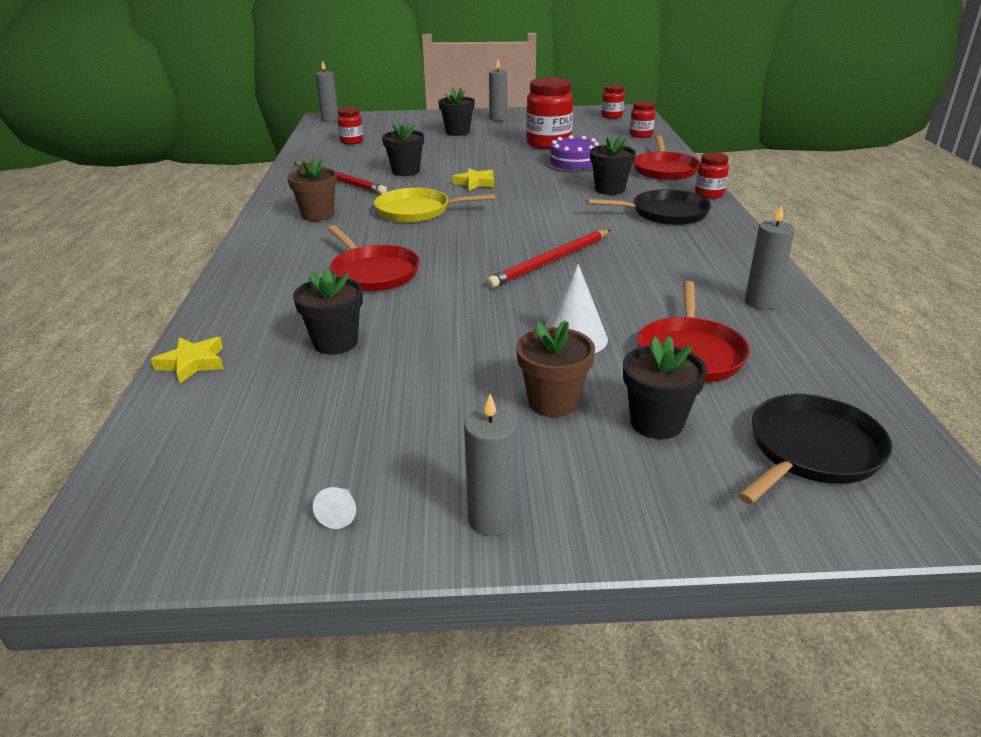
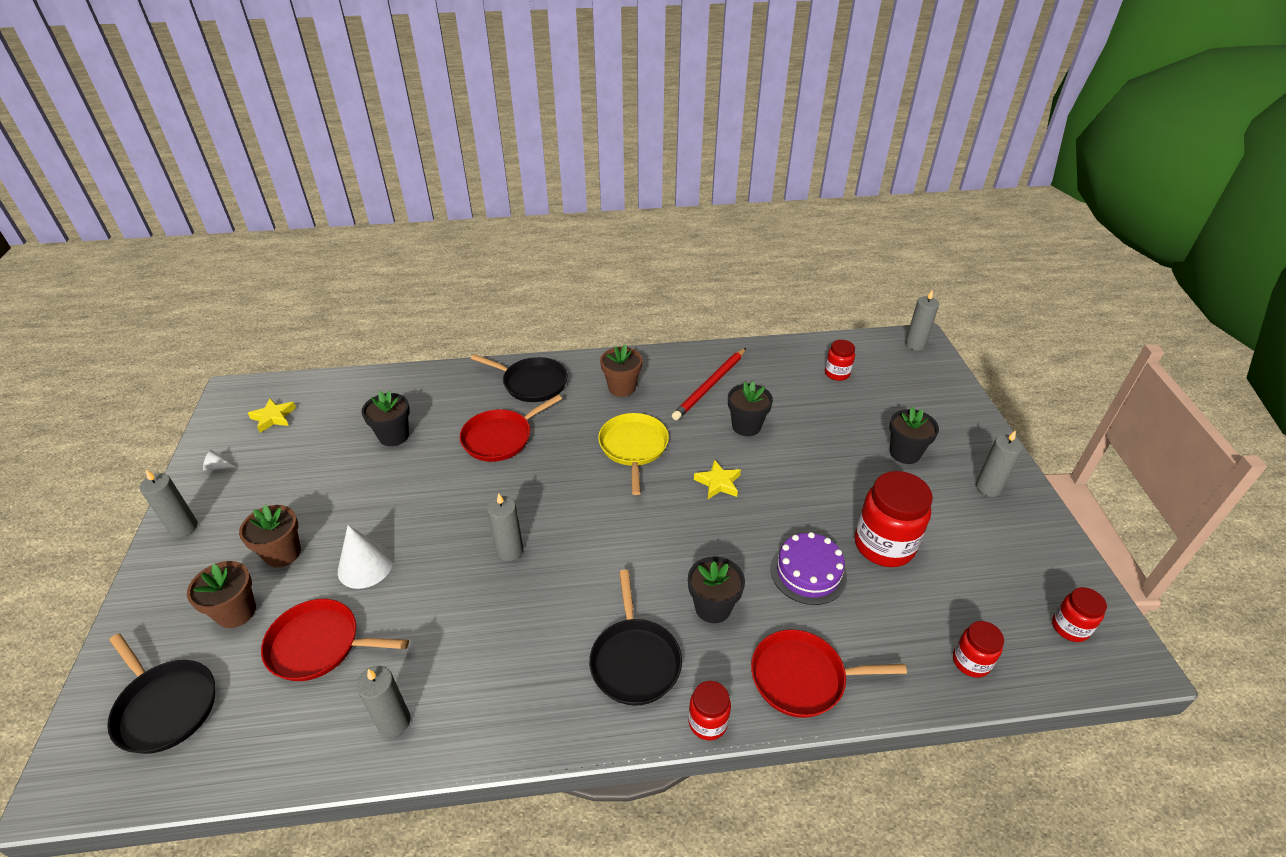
camera: 85 degrees right, 10 degrees up
yellow star [151,337,224,384] -> yellow star moved to [248,398,296,433]
red pencil [486,229,610,288] -> grey candle [487,493,523,561]
black flower pot [623,336,707,439] -> brown flower pot [187,561,256,628]
none -> black pan [471,354,568,402]

